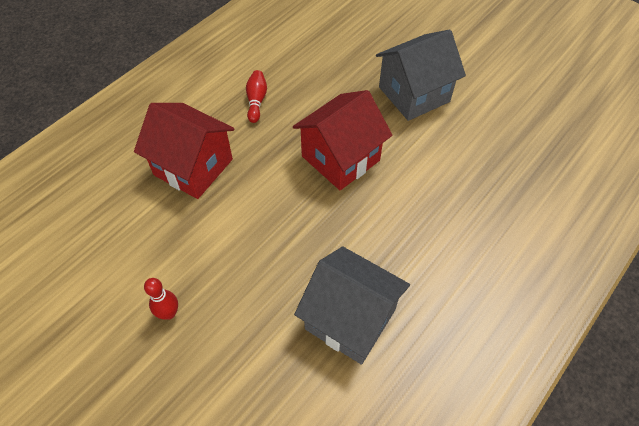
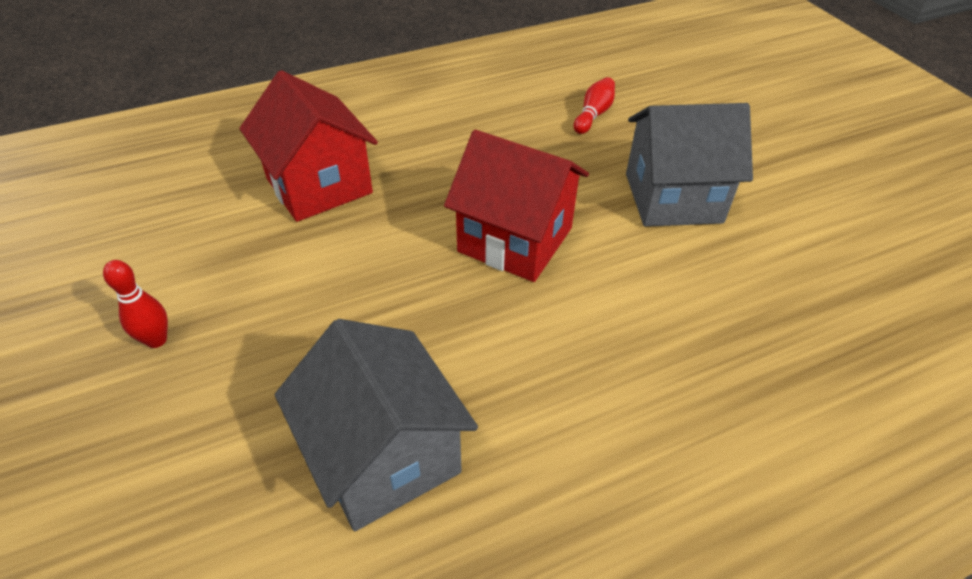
camera: 25 degrees right, 10 degrees down
red bowling pin [246,70,267,123] -> red bowling pin moved to [573,77,615,134]
red house [293,90,393,190] -> red house turned 45 degrees clockwise [444,130,589,282]

